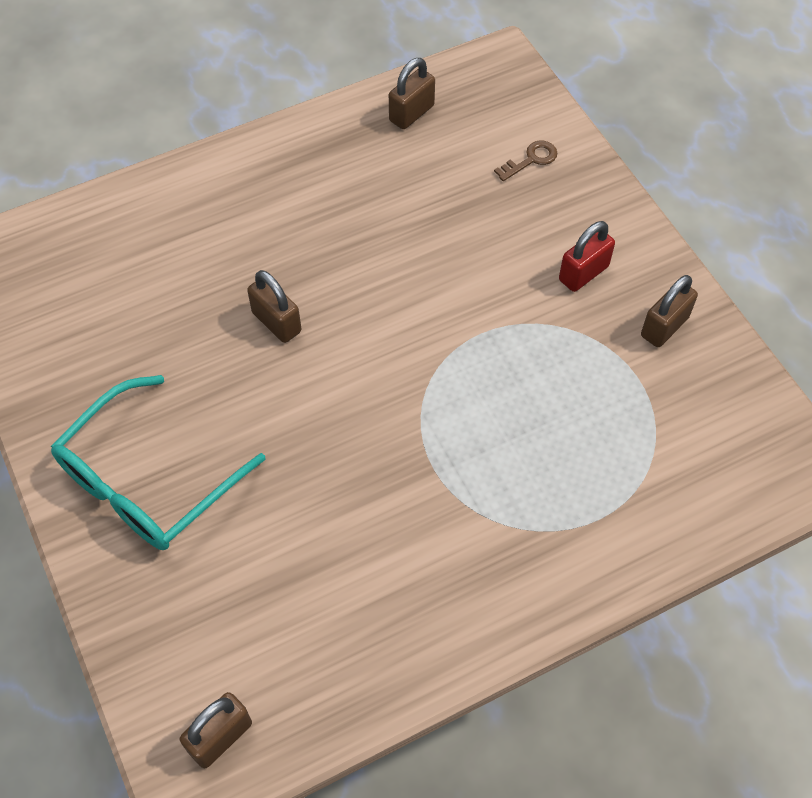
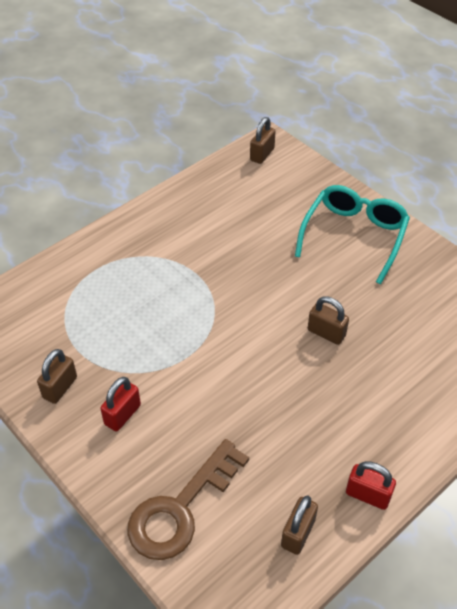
camera: 165 degrees right, 10 degrees down
brown key [494,141,557,181] -> brown key [128,439,249,560], size x2.41
none -> red padlock [346,461,396,510]

